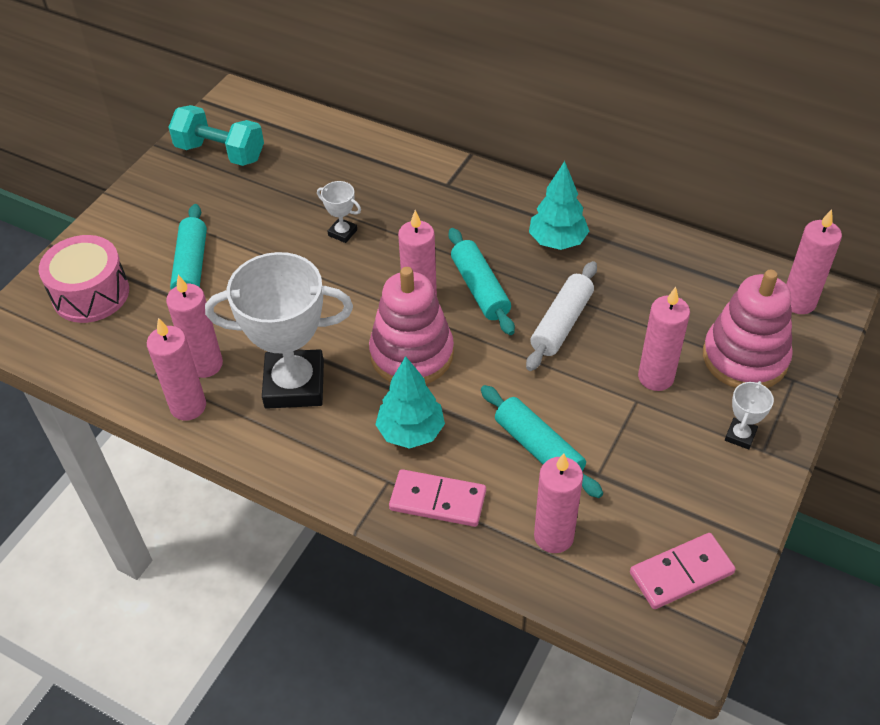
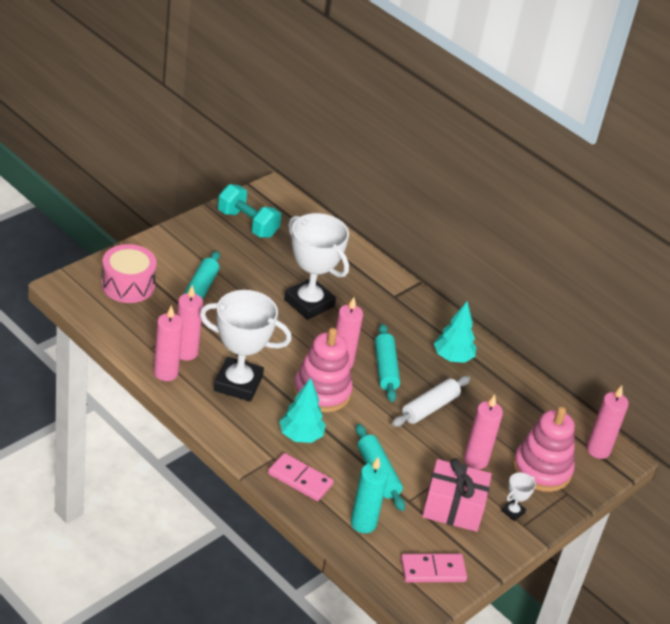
camera: 10 degrees right, 10 degrees down
white trophy [317,181,361,243] -> white trophy [284,213,349,320], size x2.37
pink candle [534,453,583,553] -> turquoise candle [351,457,388,533]
none -> pink gift [422,458,492,532]

